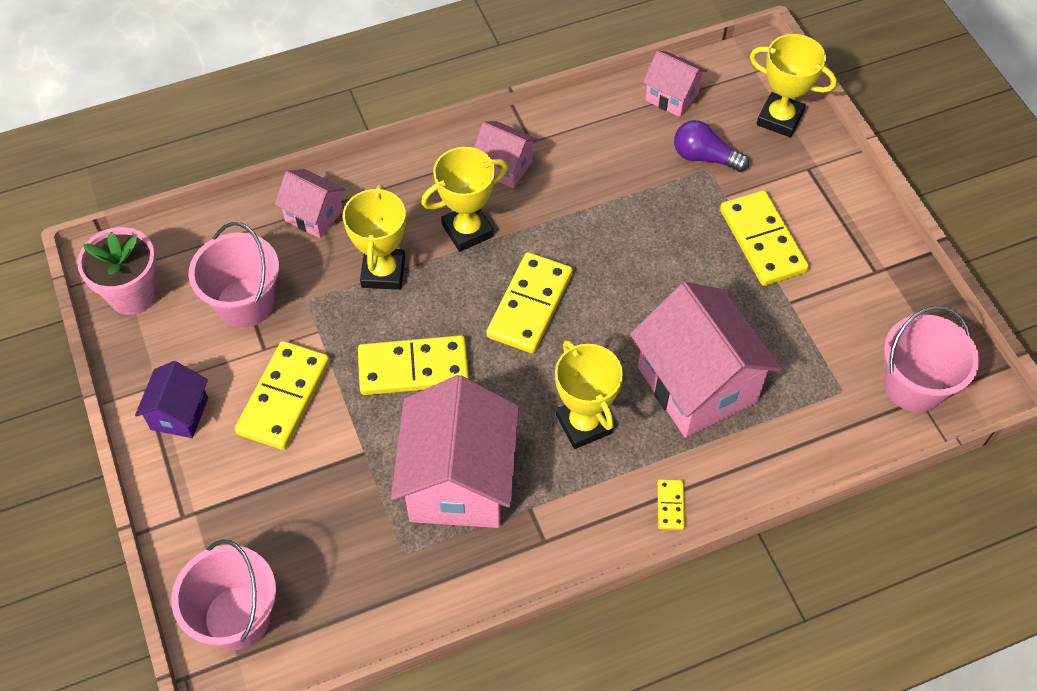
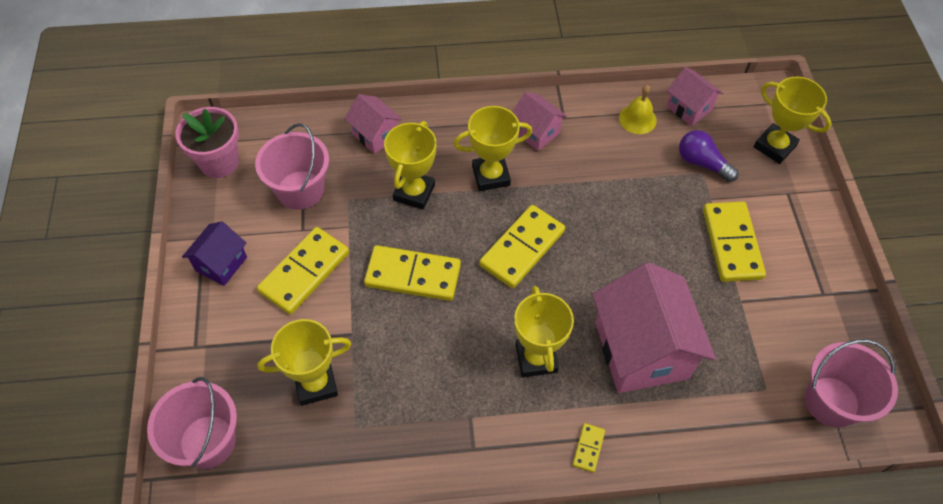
camera: 15 degrees right, 0 degrees up
pink house [391,375,519,528] -> none
none -> yellow trophy [257,319,352,406]
none -> yellow bell [619,85,657,134]

